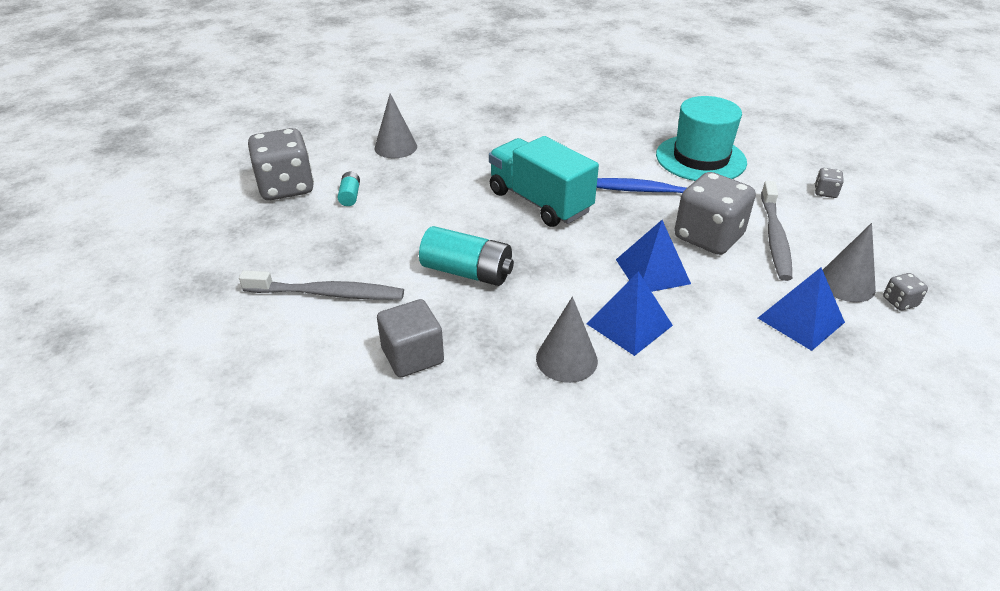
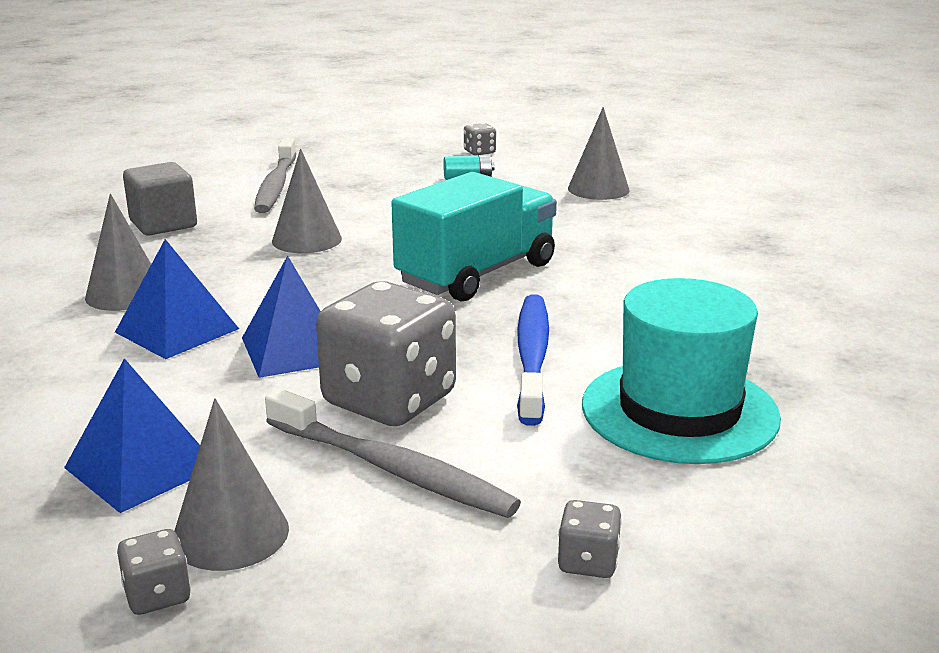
camera: 85 degrees right, 15 degrees down
grey dice [248,128,314,200] -> grey dice [464,123,496,155], size x0.42
turquoise battery [419,226,514,286] -> grey cone [272,149,342,253]
grey toothbrush [761,181,792,281] -> grey toothbrush turned 150 degrees counterclockwise [265,388,521,518]

